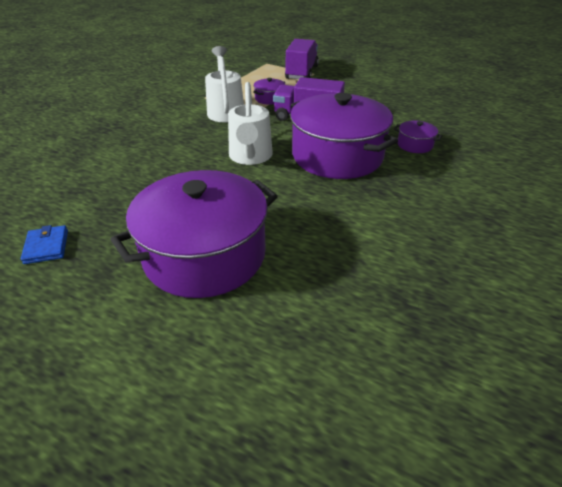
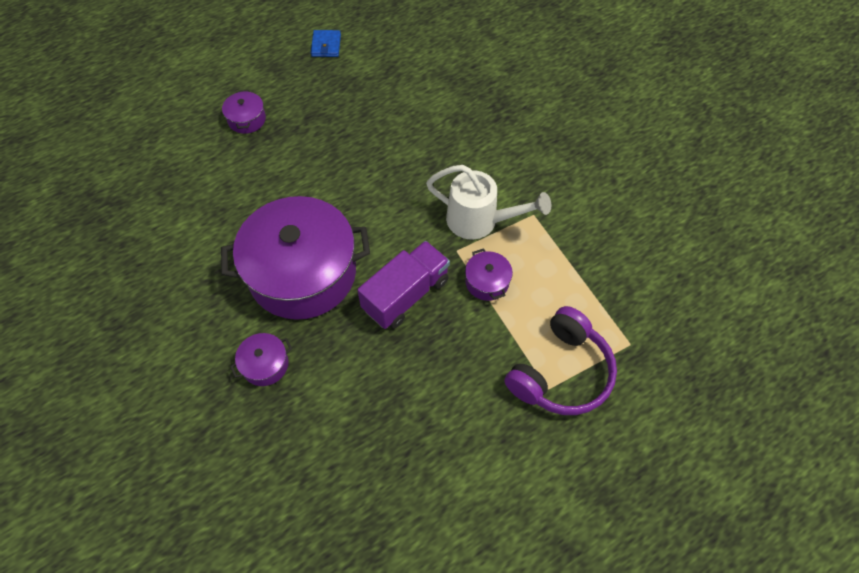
camera: 120 degrees right, 20 degrees up
blue wallet [21,225,68,264] -> blue wallet turned 75 degrees clockwise [311,30,341,57]
purple pot [110,170,278,298] -> purple pot [222,90,266,134], size x0.41
white watering can [228,82,273,165] -> none
purple truck [285,39,319,79] -> purple headphones [504,306,617,415]

